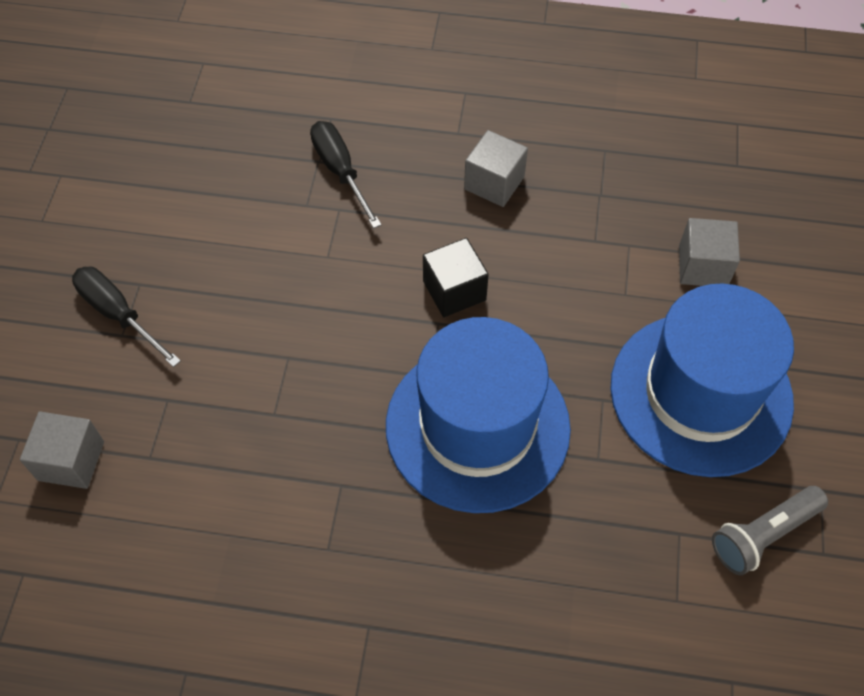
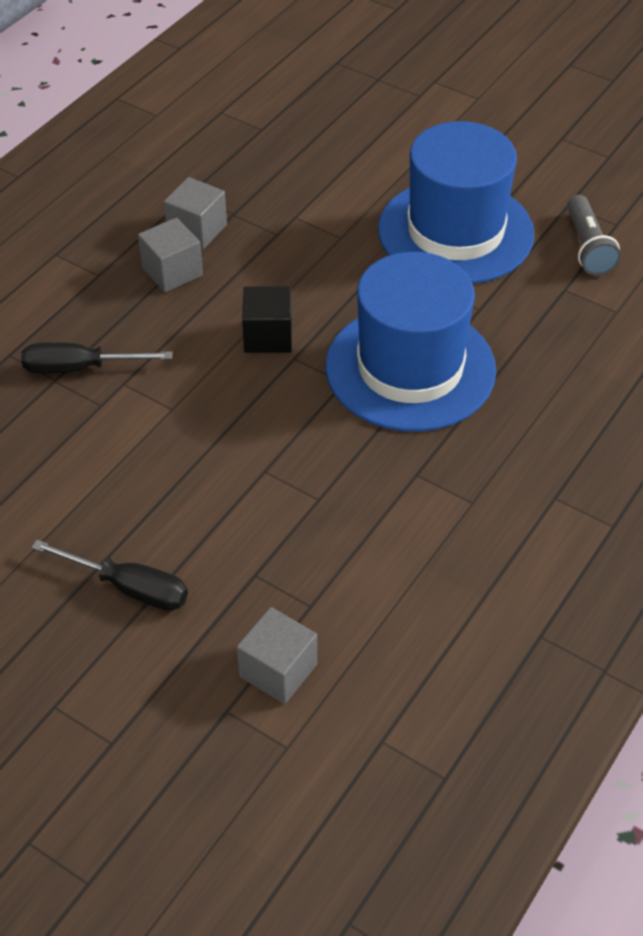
camera: 65 degrees left, 10 degrees down
black screwdriver [72,266,181,367] -> black screwdriver turned 135 degrees counterclockwise [32,540,188,611]
grey cube [679,218,740,286] -> grey cube moved to [164,177,227,249]

